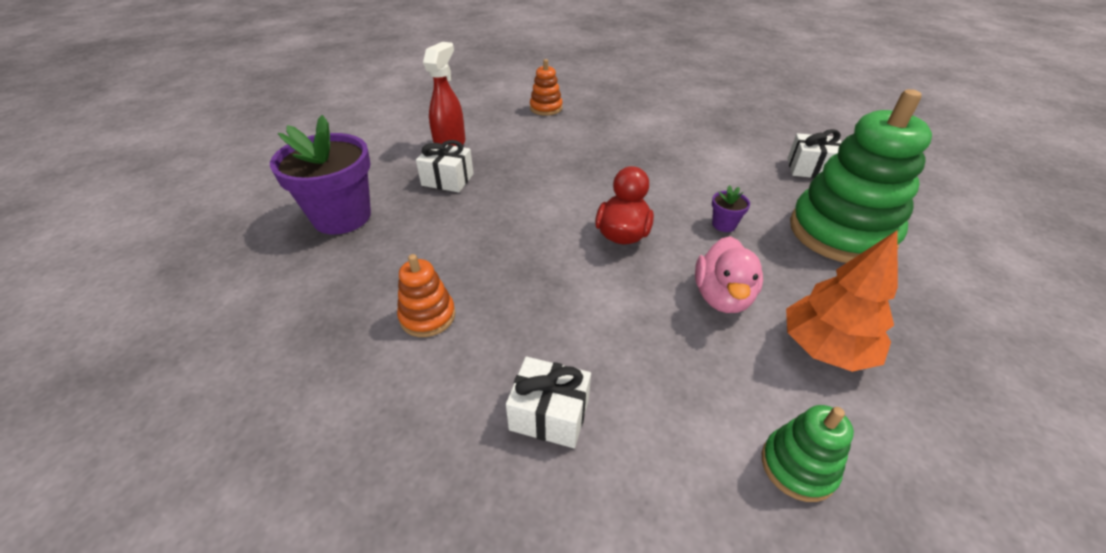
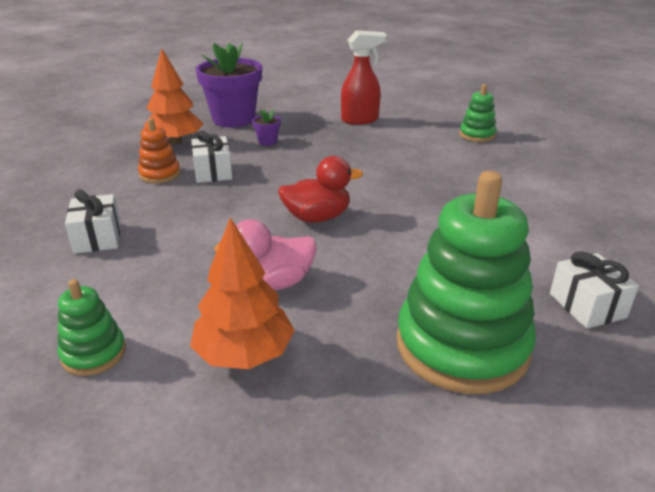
camera: 60 degrees right, 10 degrees down
white gift [416,140,474,192] -> white gift moved to [191,131,232,183]
orange stacking toy [530,59,563,116] -> green stacking toy [460,84,497,142]
purple flower pot [712,185,750,232] -> purple flower pot moved to [252,109,281,146]
none -> orange tree [144,48,204,144]

